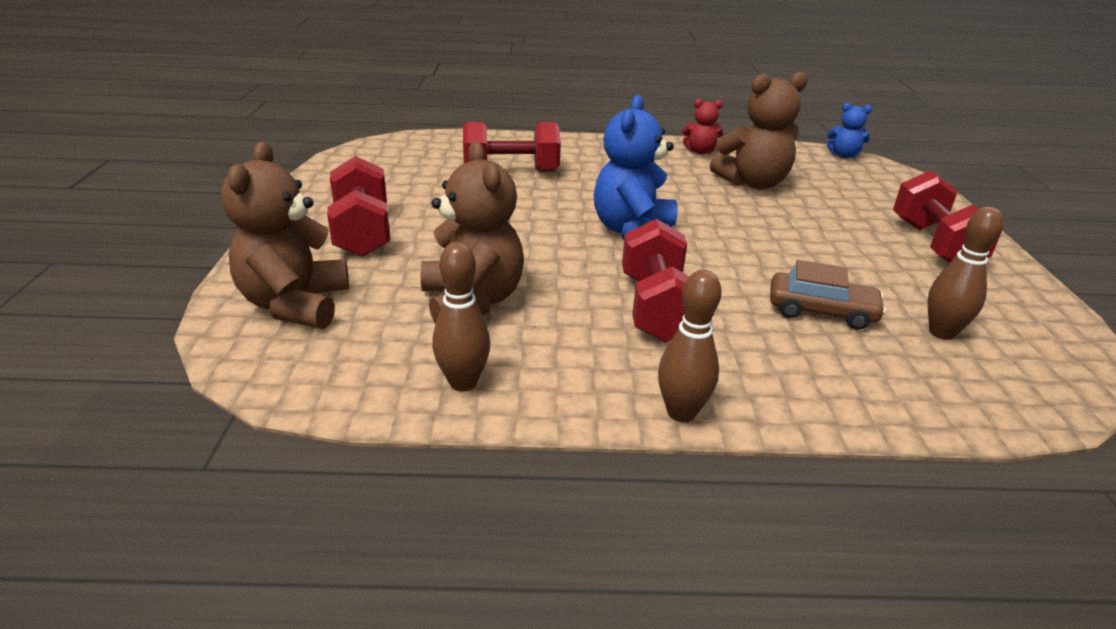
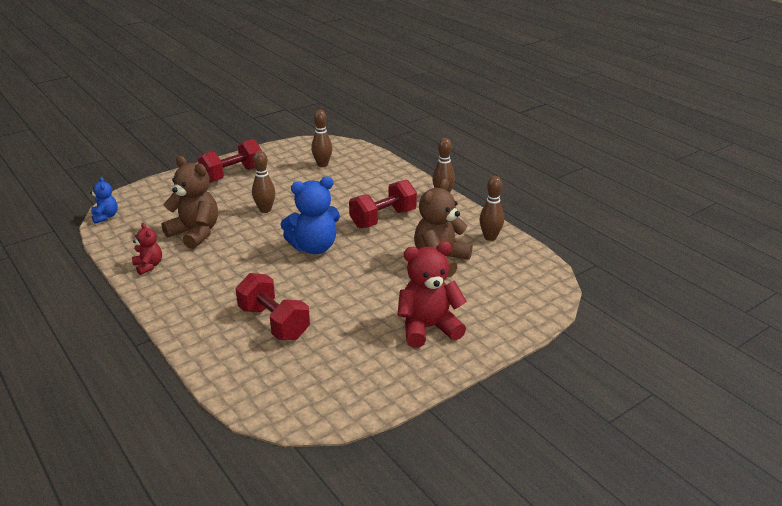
camera: 125 degrees left, 0 degrees up
brown teddy bear [221,142,349,329] -> none
red dumbbell [327,156,390,257] -> red teddy bear [397,241,467,348]
brown car [770,260,886,330] -> none
none -> brown bowling pin [252,151,275,213]

